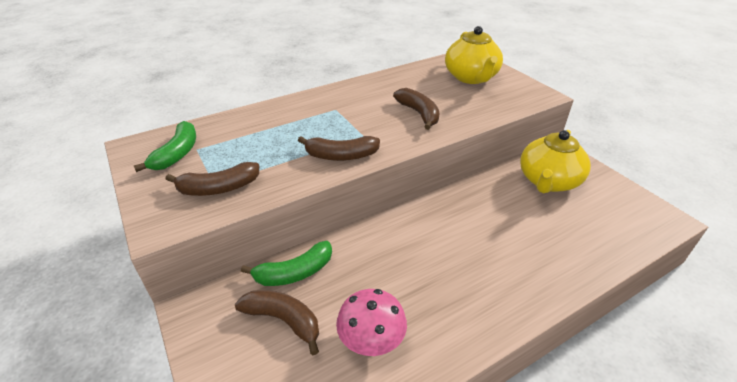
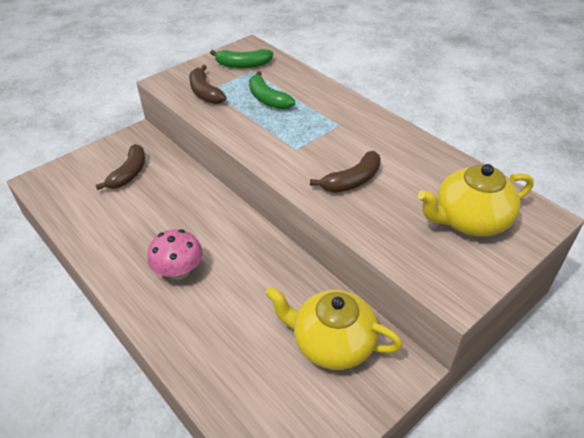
camera: 80 degrees right, 5 degrees up
green banana [241,241,332,286] -> green banana moved to [249,71,295,110]
brown banana [298,136,380,161] -> none
pink mushroom [336,289,407,356] -> pink mushroom moved to [147,229,203,280]

